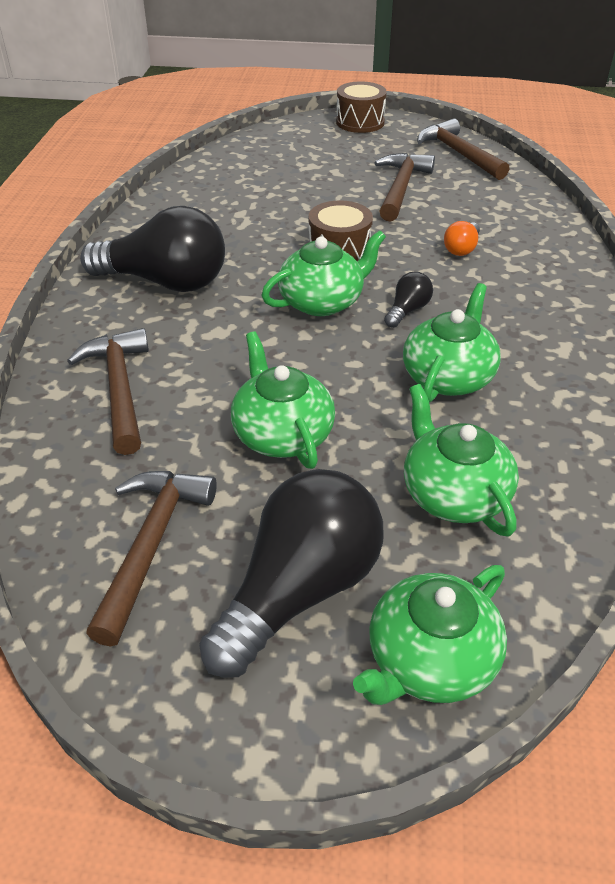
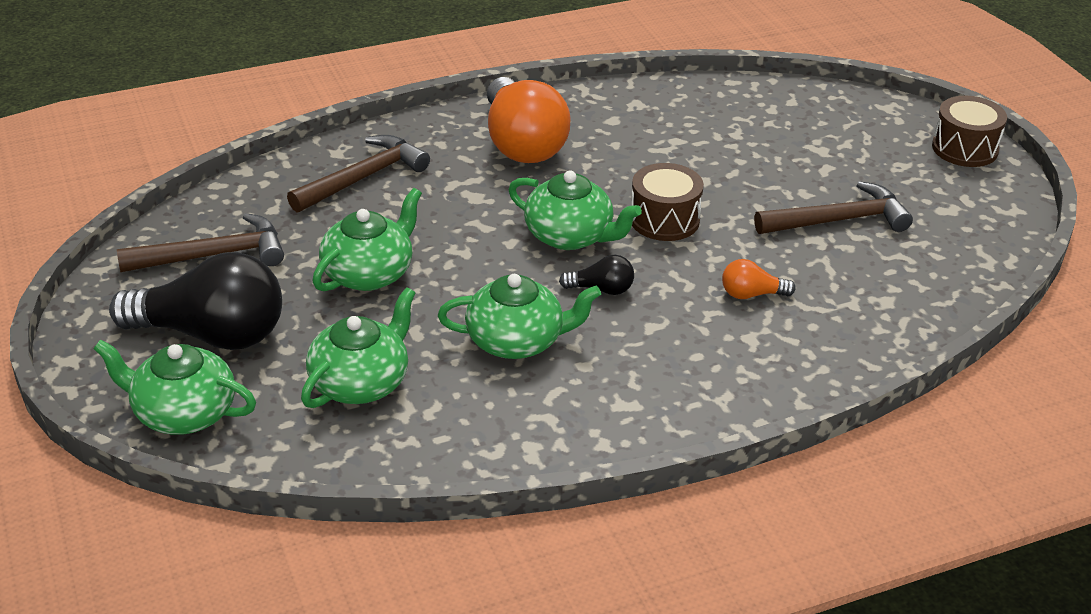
camera: 60 degrees right, 5 degrees down
black light bulb [80,206,225,292] -> orange light bulb [487,77,571,163]
brown hammer [417,118,509,180] -> none

